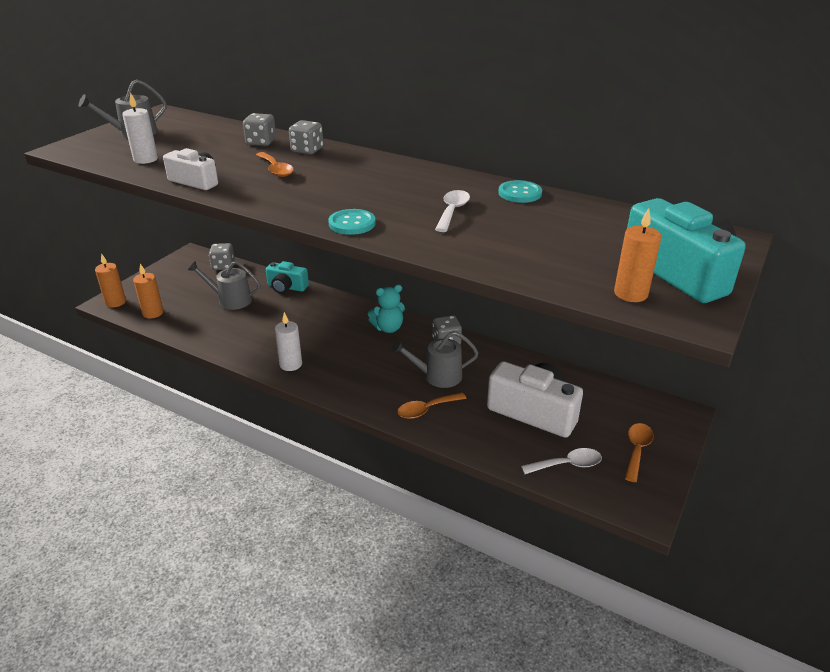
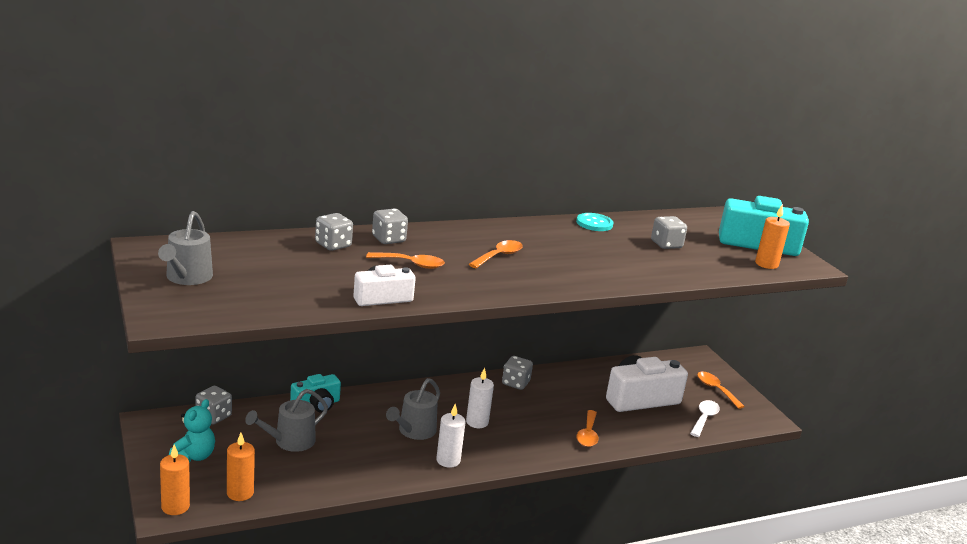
camera: 55 degrees left, 10 degrees down
white candle [122,92,158,164] -> white candle moved to [466,368,494,428]
turquoise button [328,209,376,235] -> none
turquoise teddy bear [368,285,405,333] -> turquoise teddy bear moved to [169,399,215,463]
grey watering can [391,331,478,388] -> grey watering can moved to [386,378,440,440]
white spoon [435,190,470,232] -> none
none -> orange spoon [469,240,523,268]
none -> grey dice [651,216,687,249]

